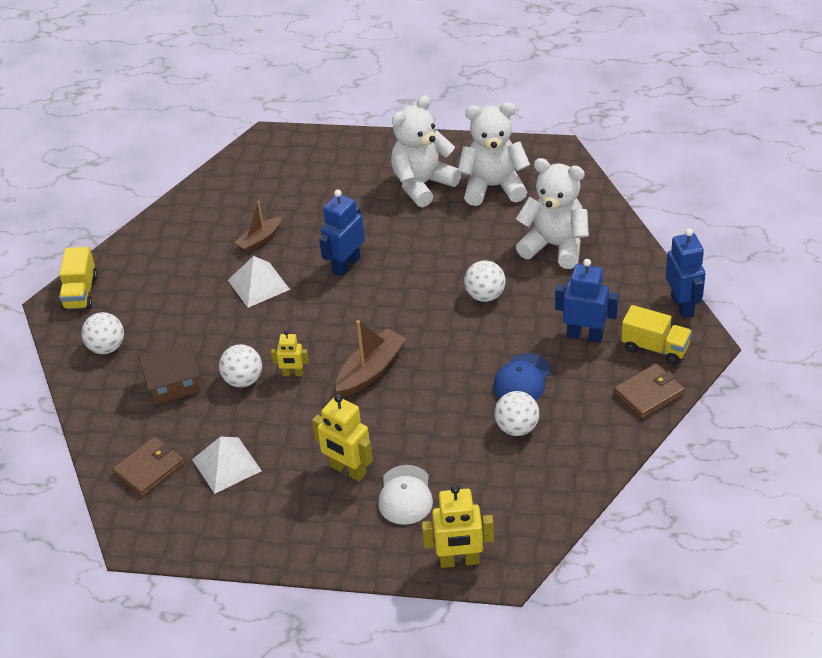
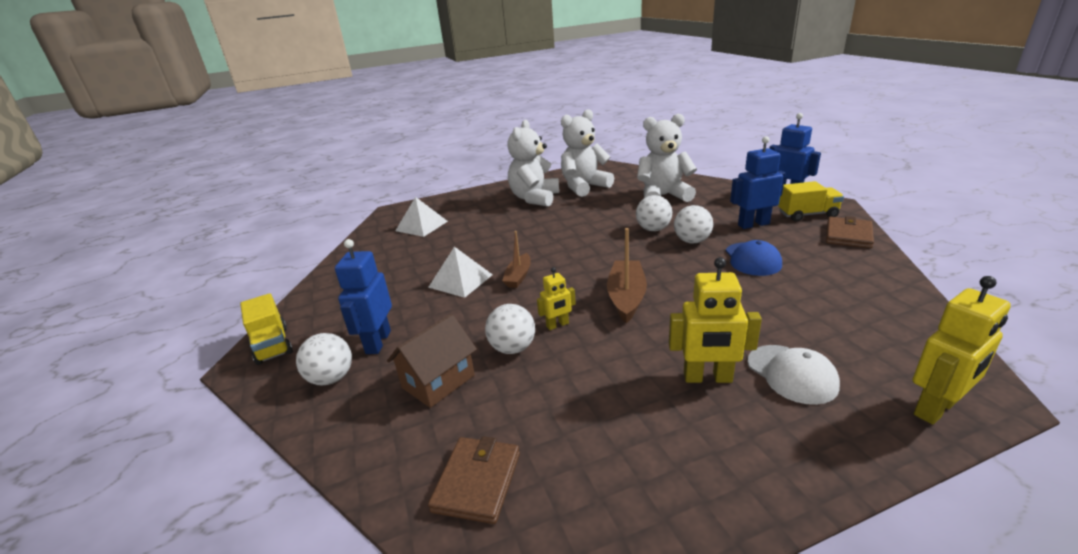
camera: 30 degrees left, 15 degrees down
white pyramid [192,436,262,494] -> white pyramid moved to [395,197,448,237]
brown boat [234,201,282,252] -> brown boat moved to [502,231,531,288]
blue robot [319,190,365,277] -> blue robot moved to [335,239,392,354]
white ball [495,391,539,436] -> white ball moved to [674,205,713,243]

